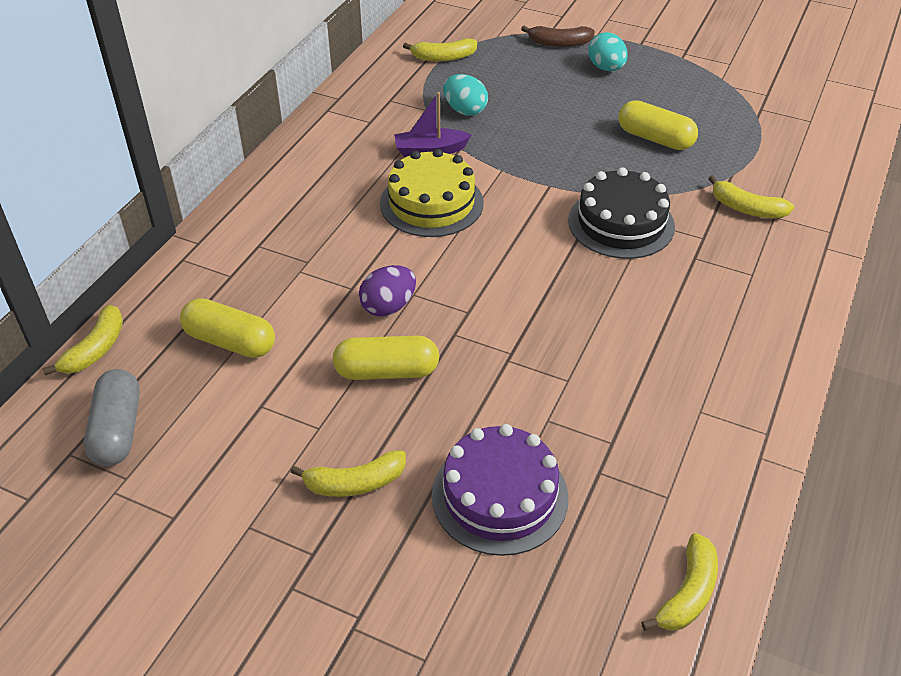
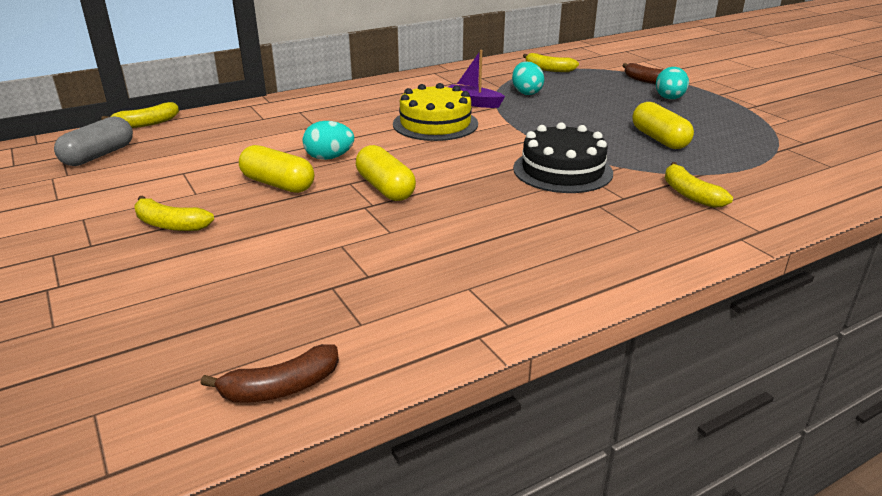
camera: 35 degrees right, 15 degrees down
yellow capsule [180,298,275,358] -> yellow capsule moved to [356,145,416,201]
purple egg [359,265,416,316] -> turquoise egg [303,121,354,160]
purple cake [432,424,568,556] -> none
yellow banana [641,533,718,631] -> brown banana [201,344,339,403]

